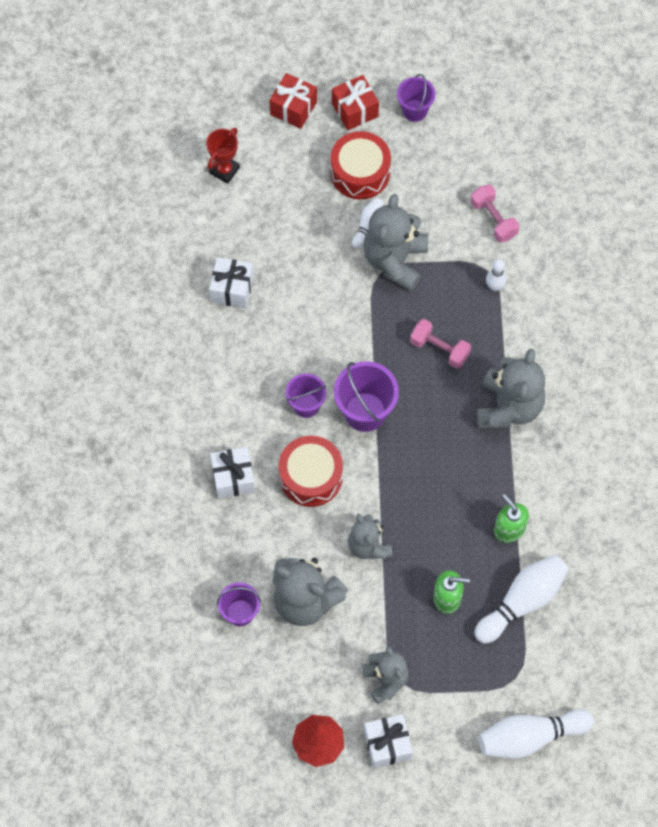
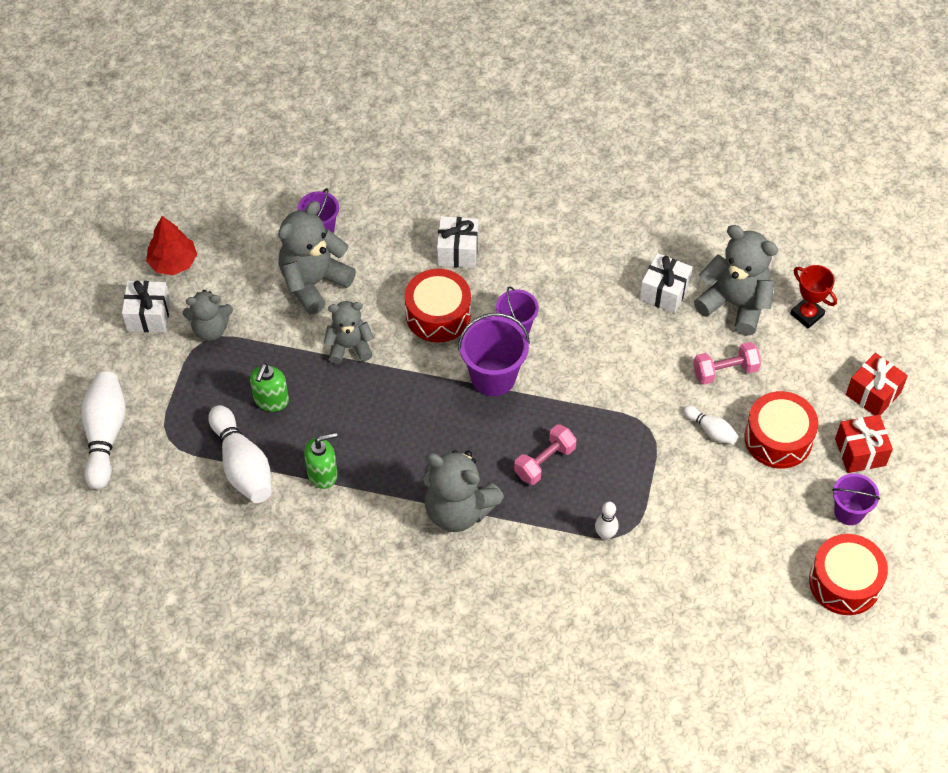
camera: 105 degrees right, 10 degrees down
grey teddy bear [363,194,428,291] -> grey teddy bear moved to [694,225,778,336]
pink dumbbell [471,184,519,242] -> pink dumbbell moved to [693,342,761,385]
none -> red drum [809,534,888,615]

